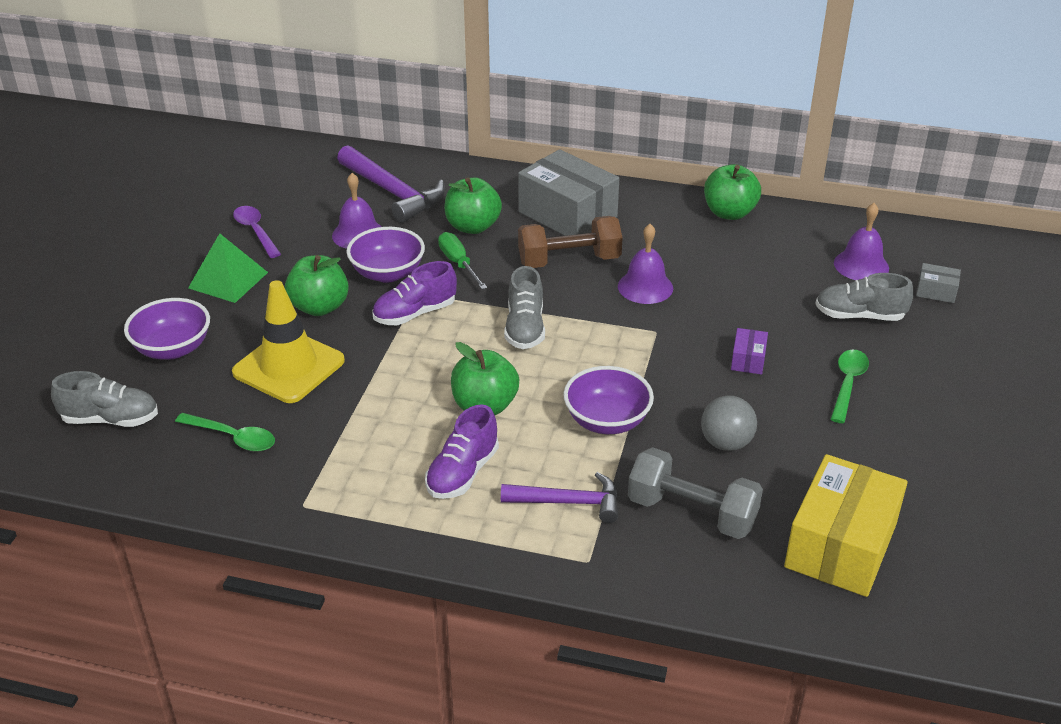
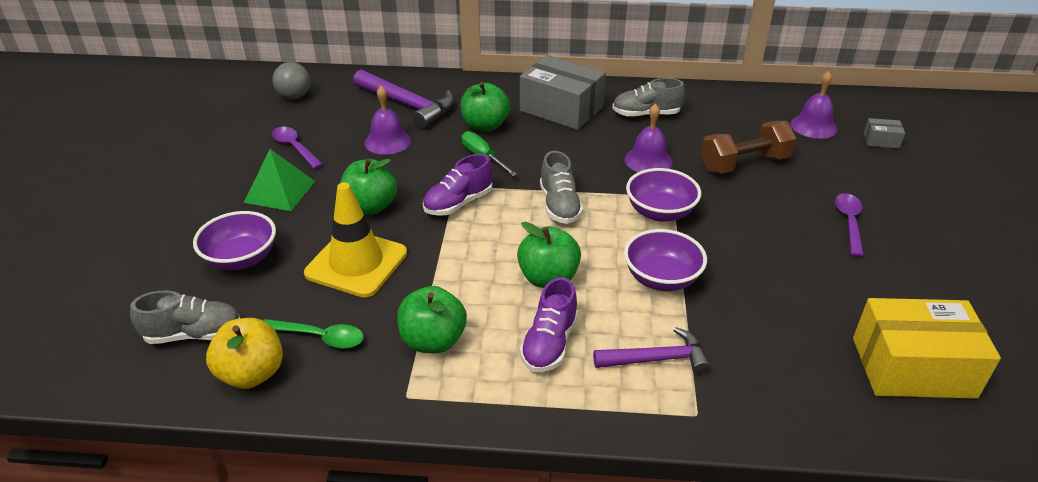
camera: 10 degrees left, 0 degrees up
purple bowl [346,227,425,283] -> purple bowl moved to [626,168,701,222]
brown dumbbell [518,216,623,268] -> brown dumbbell moved to [701,121,797,174]
grey dumbbell [628,447,763,539] -> none
grey ball [701,396,757,451] -> grey ball moved to [272,62,310,99]
green apple [704,164,761,220] -> green apple moved to [397,286,467,354]
purple box [731,328,768,374] -> none
yellow box [784,454,908,597] -> yellow box turned 75 degrees clockwise [853,298,1001,399]
grey shoe [815,273,914,321] -> grey shoe moved to [612,78,685,117]
green spoon [830,349,869,423] -> purple spoon [835,193,864,257]
none -> yellow apple [206,318,283,389]

